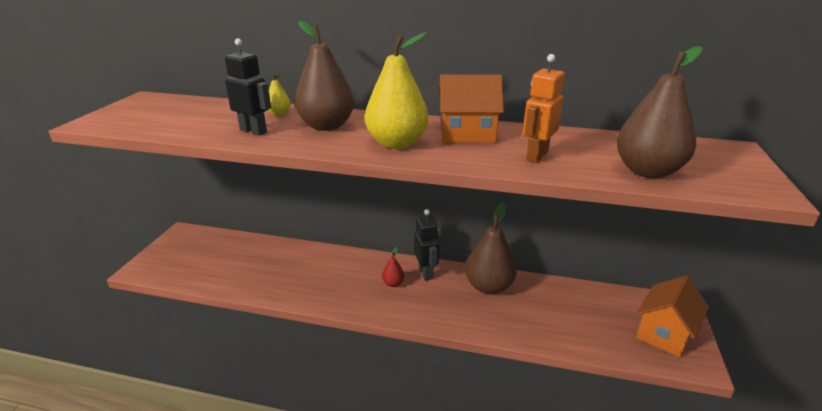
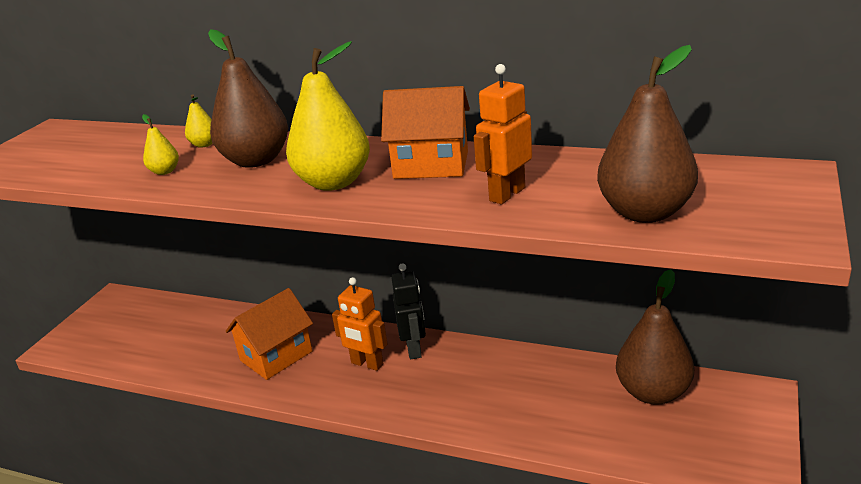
camera: 10 degrees right, 0 degrees up
black robot [225,38,271,136] -> yellow pear [142,114,179,175]
red pear [382,247,405,287] -> orange robot [332,277,388,371]
brown pear [465,203,517,295] -> brown pear moved to [616,269,695,405]
orange house [636,275,709,358] -> orange house moved to [226,288,313,380]

